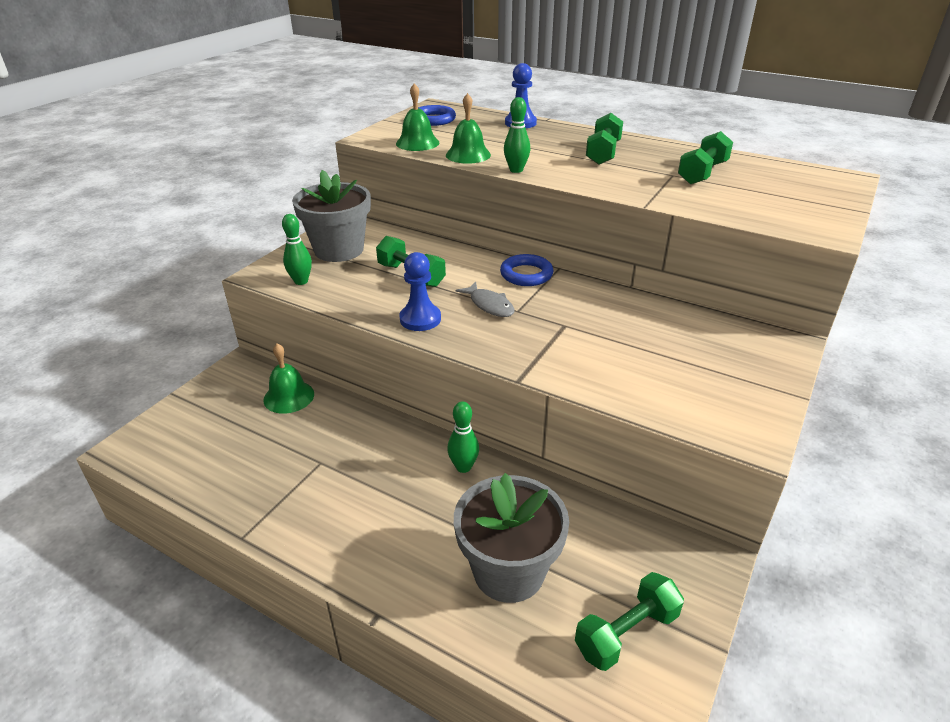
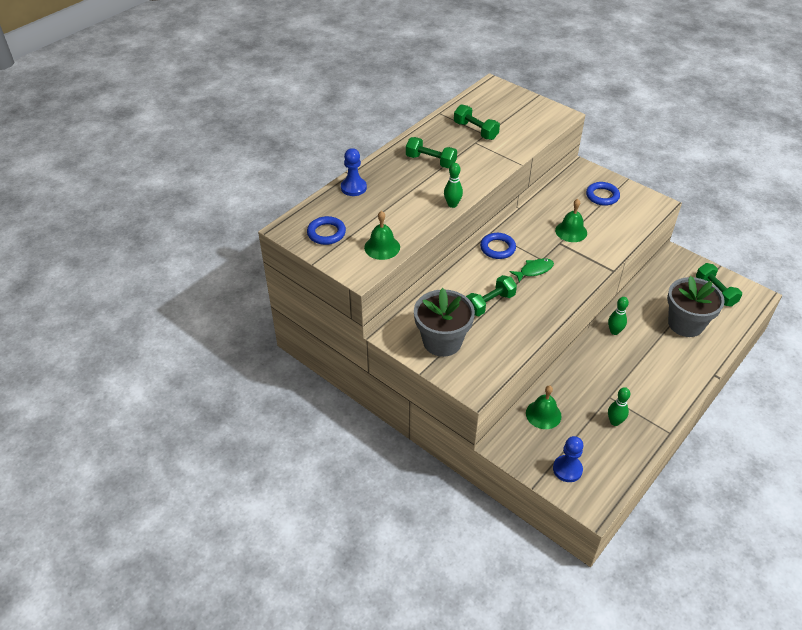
camera: 80 degrees left, 10 degrees up
green bowling pin [282,214,312,285] -> green bowling pin moved to [608,387,630,426]
blue pawn [399,252,441,331] -> blue pawn moved to [553,436,583,482]
green bell [446,93,491,164] -> green bell moved to [555,199,587,242]
grey fish [456,282,515,317] -> green fish [510,258,554,282]
none -> blue ring [586,182,620,206]

